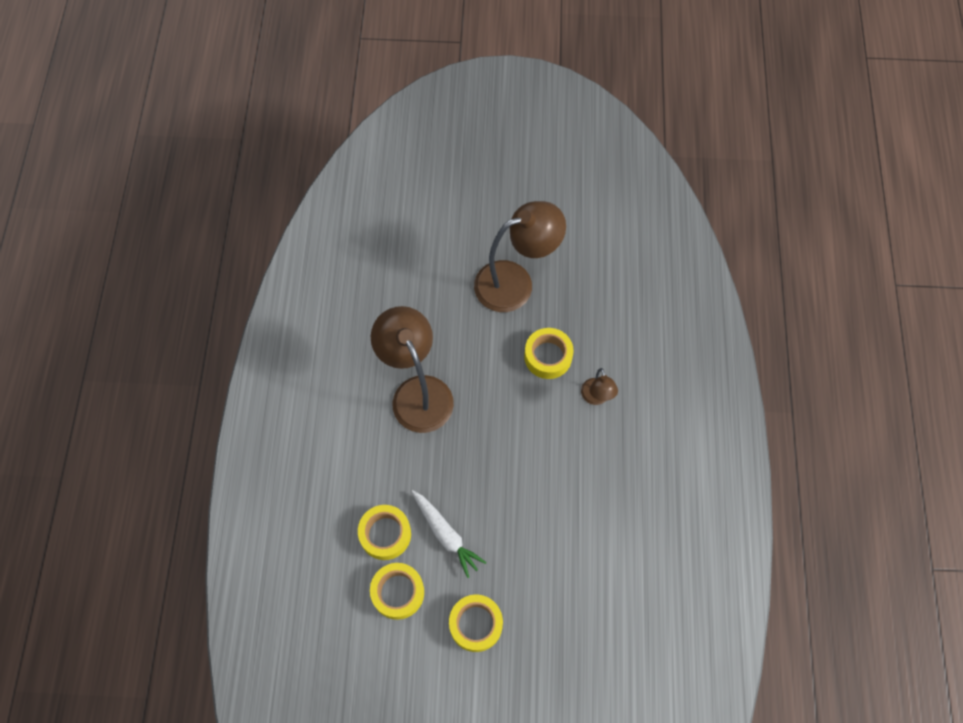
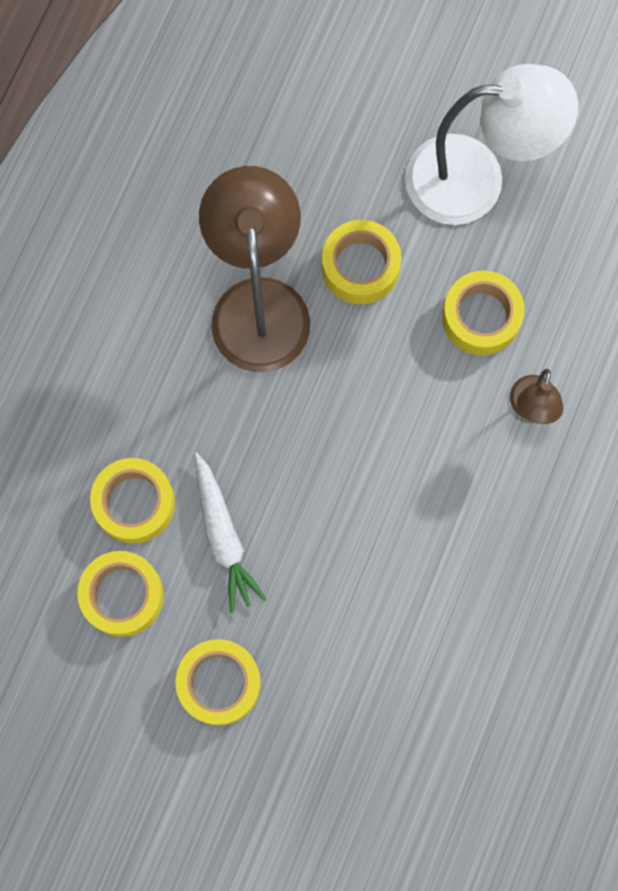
camera: 20 degrees right, 10 degrees up
brown lamp [474,201,566,312] -> white lamp [405,64,578,225]
none -> yellow tape [322,220,401,304]

